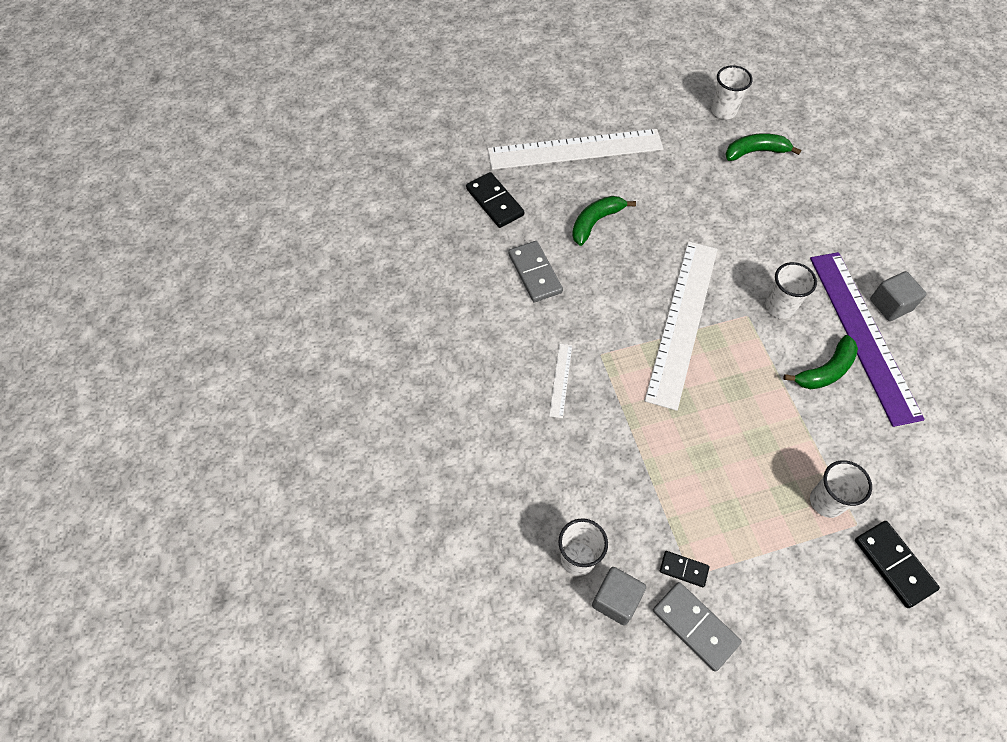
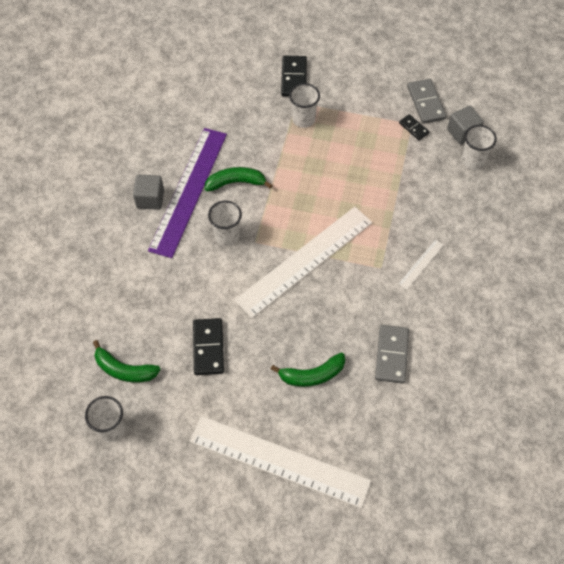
camera: 150 degrees left, 0 degrees up
black domino [466,172,524,228] -> black domino moved to [193,318,224,375]

